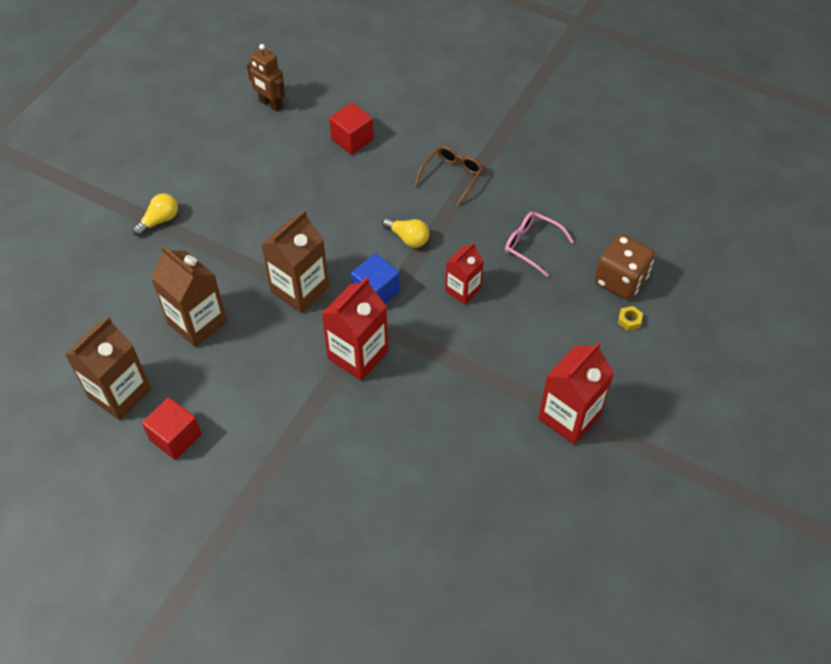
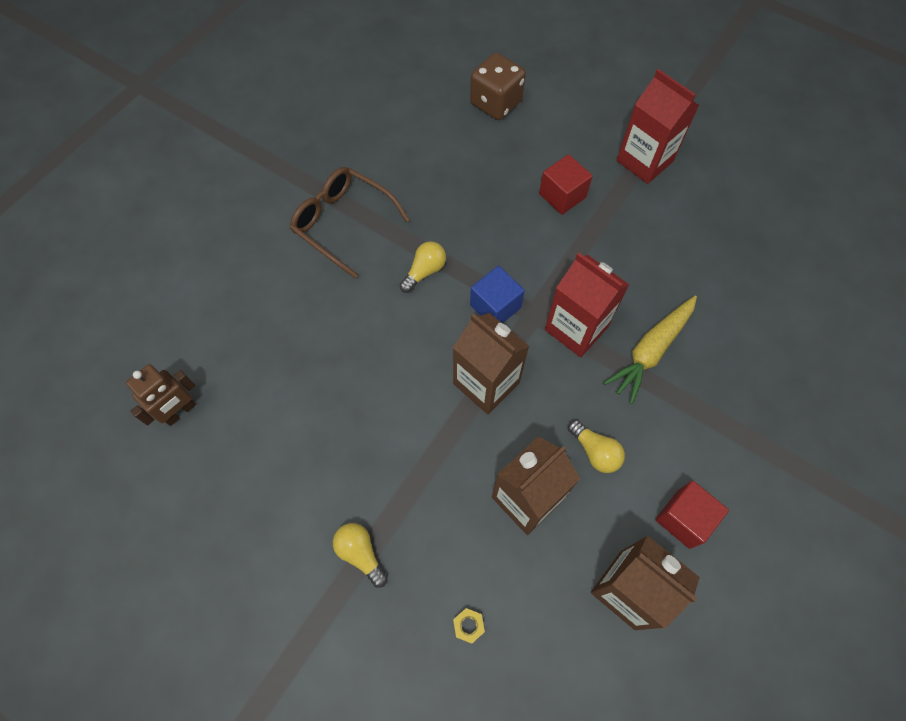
camera: 85 degrees left, 10 degrees up
red cube [329,103,374,155] -> red cube moved to [539,154,593,215]
brown glasses [415,146,483,206] -> brown glasses [290,167,410,279], size x1.52
red carton [445,242,484,305] -> none
pink glasses [505,211,574,277] -> none
yellow nut [618,306,643,331] -> yellow nut moved to [453,608,485,644]
none -> yellow light bulb [568,420,625,473]
none -> yellow carrot [604,296,697,404]

